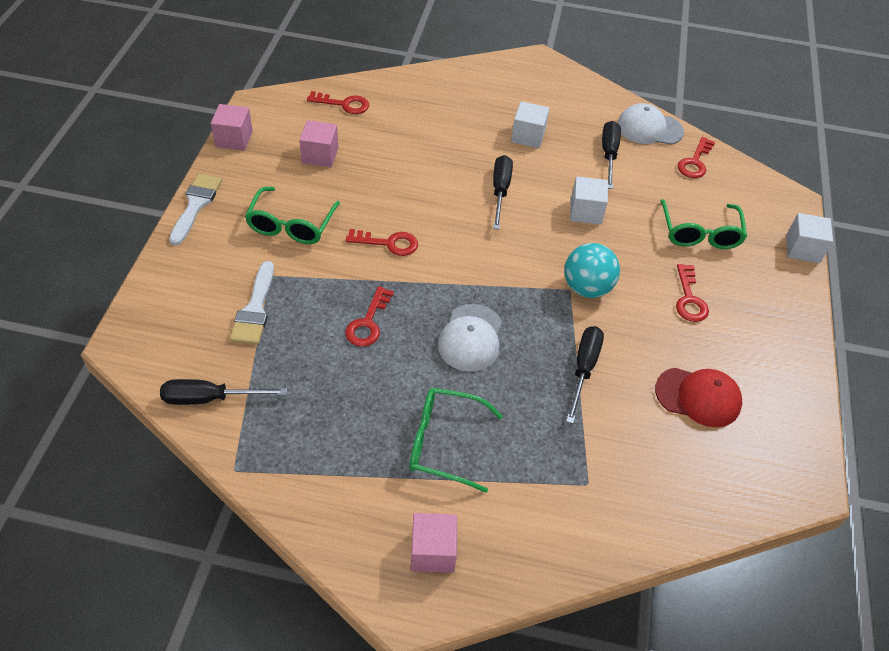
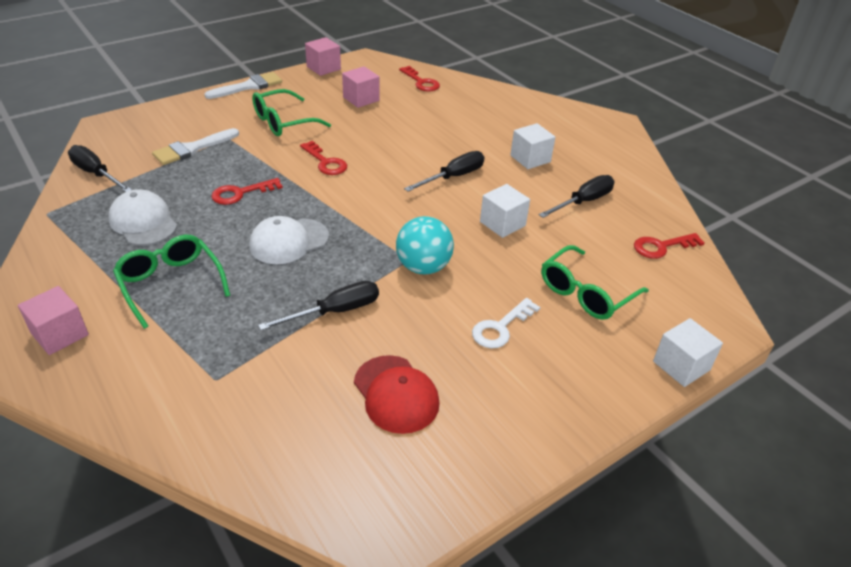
camera: 45 degrees right, 10 degrees down
white cap [617,103,684,145] -> white cap moved to [108,189,177,246]
red key [676,264,709,322] -> white key [472,298,540,348]

